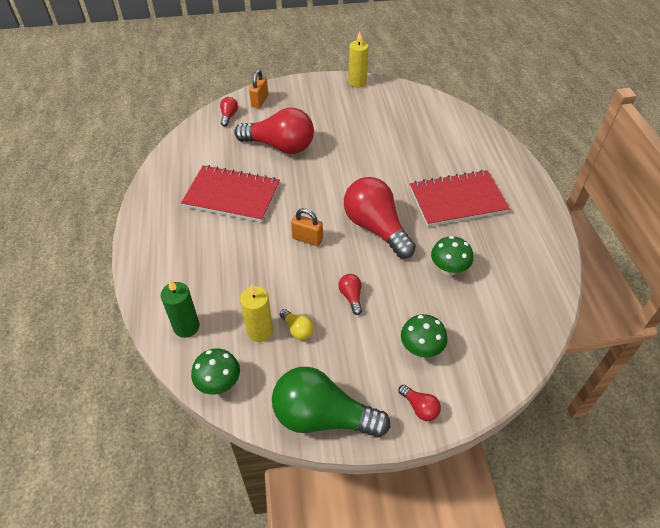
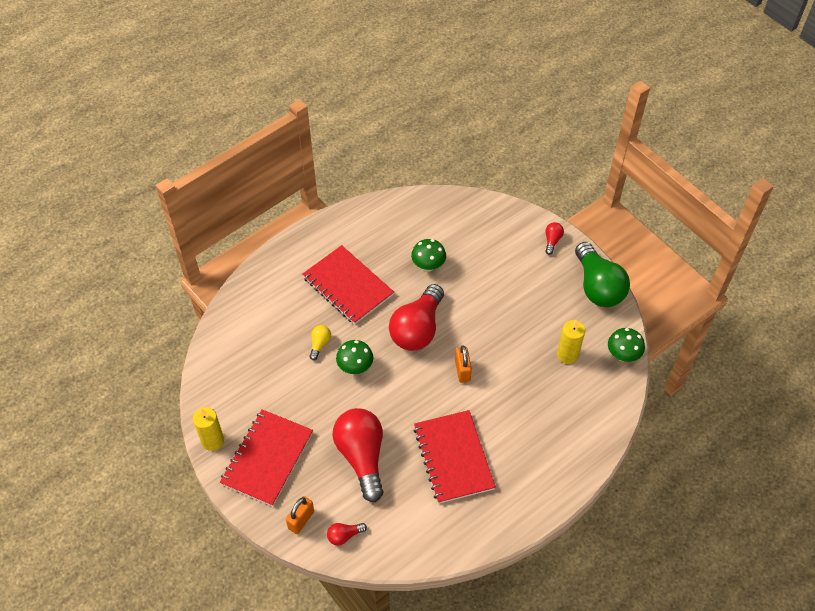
camera: 120 degrees left, 5 degrees up
green candle [161,279,200,338] -> none
orange padlock [249,70,268,108] -> orange padlock turned 45 degrees counterclockwise [286,496,314,534]
yellow light bulb [279,309,314,340] -> yellow light bulb moved to [309,325,331,360]
red light bulb [338,274,362,315] -> none
green mushroom [401,314,447,357] -> green mushroom moved to [336,340,373,374]
none -> red notebook [220,409,313,506]

